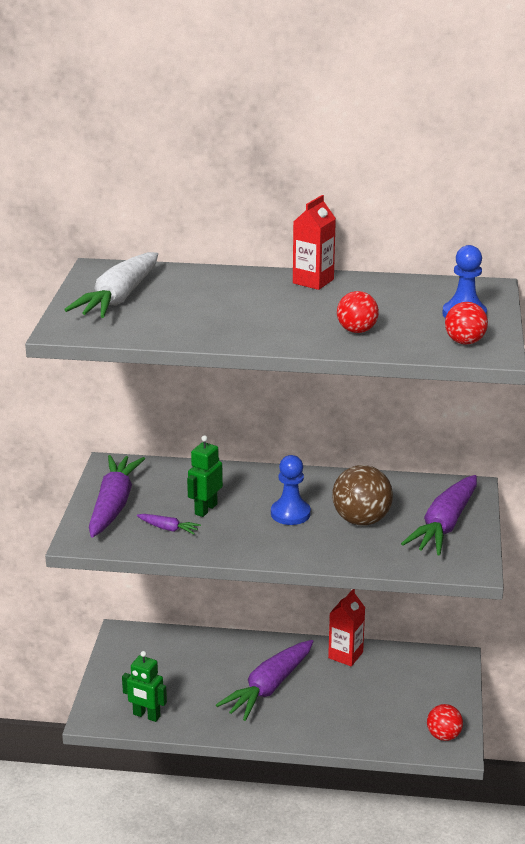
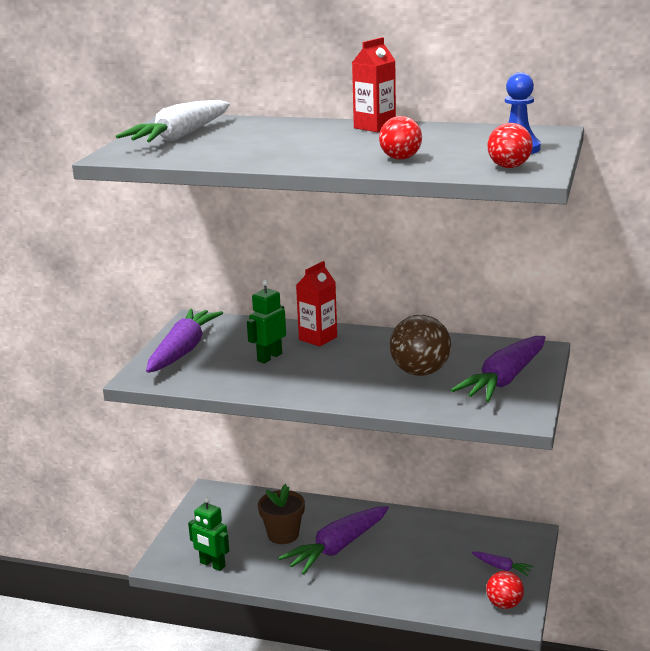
camera: 10 degrees right, 5 degrees down
purple carrot [137,514,201,535] -> purple carrot moved to [472,551,534,576]
blue pawn [271,455,311,525] -> none
red carton [328,589,365,666] -> red carton moved to [296,261,337,347]
none -> brown flower pot [258,484,305,544]

